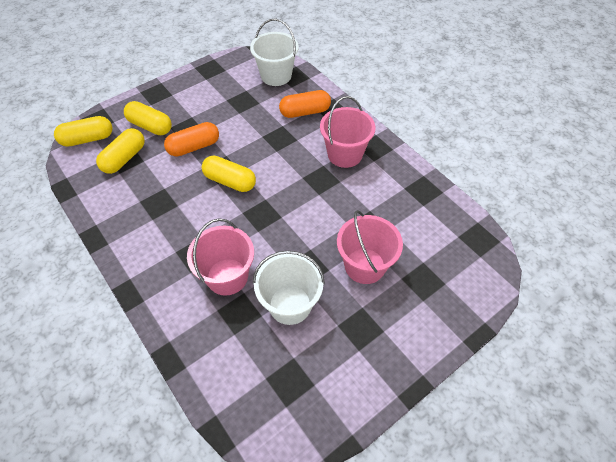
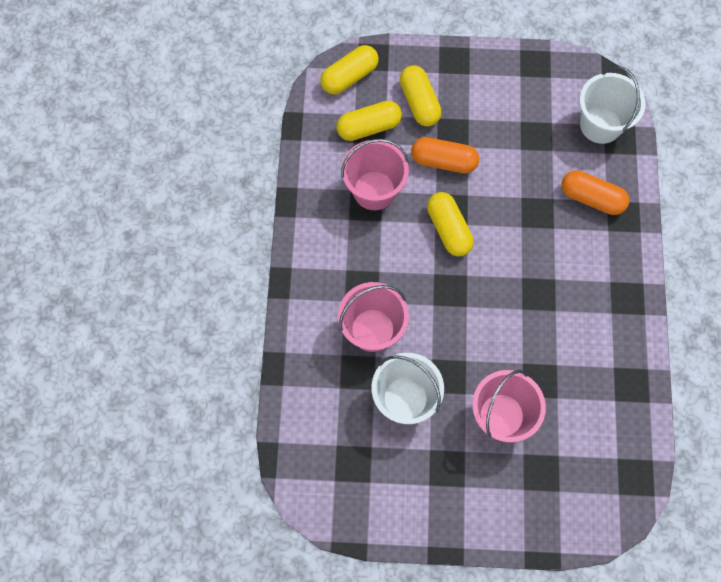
camera: 40 degrees right, 15 degrees up
yellow capsule [54,116,113,147] -> yellow capsule turned 60 degrees counterclockwise [320,45,379,95]
pink bucket [320,96,376,168] -> pink bucket moved to [341,139,409,210]

